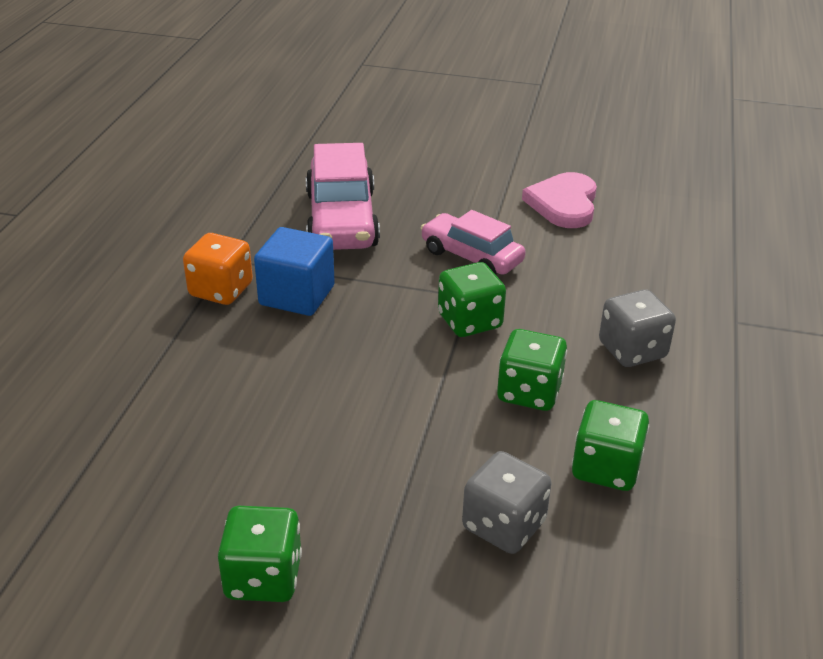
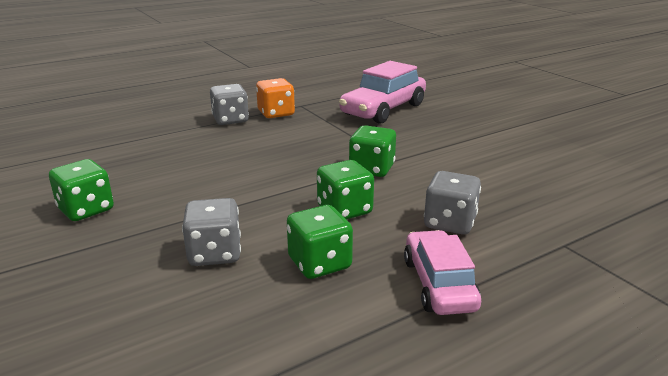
camera: 45 degrees right, 10 degrees down
blue cube [254,227,335,316] -> none
pink car [421,210,525,275] -> pink car moved to [404,230,481,315]
pink heart [522,172,597,228] -> none
none -> grey dice [210,84,249,125]

